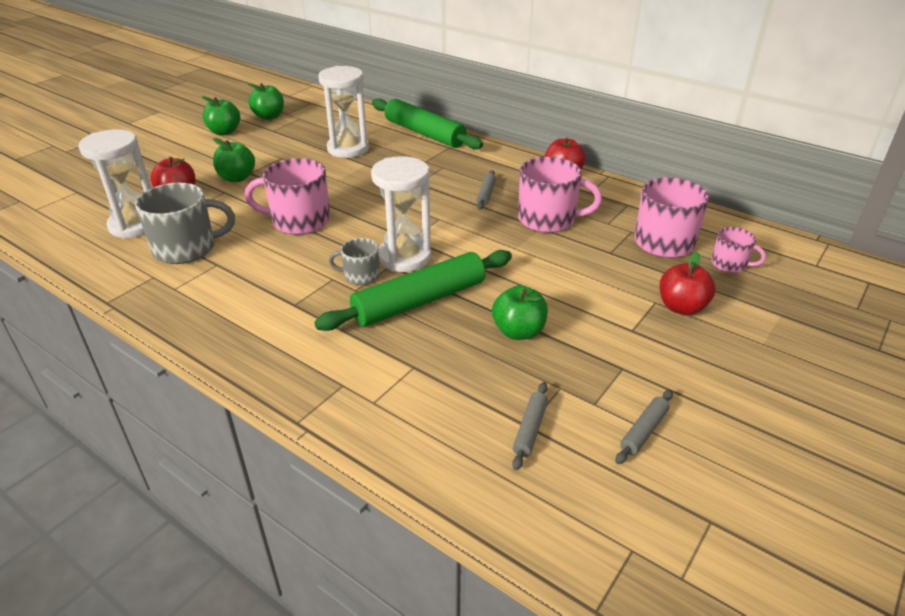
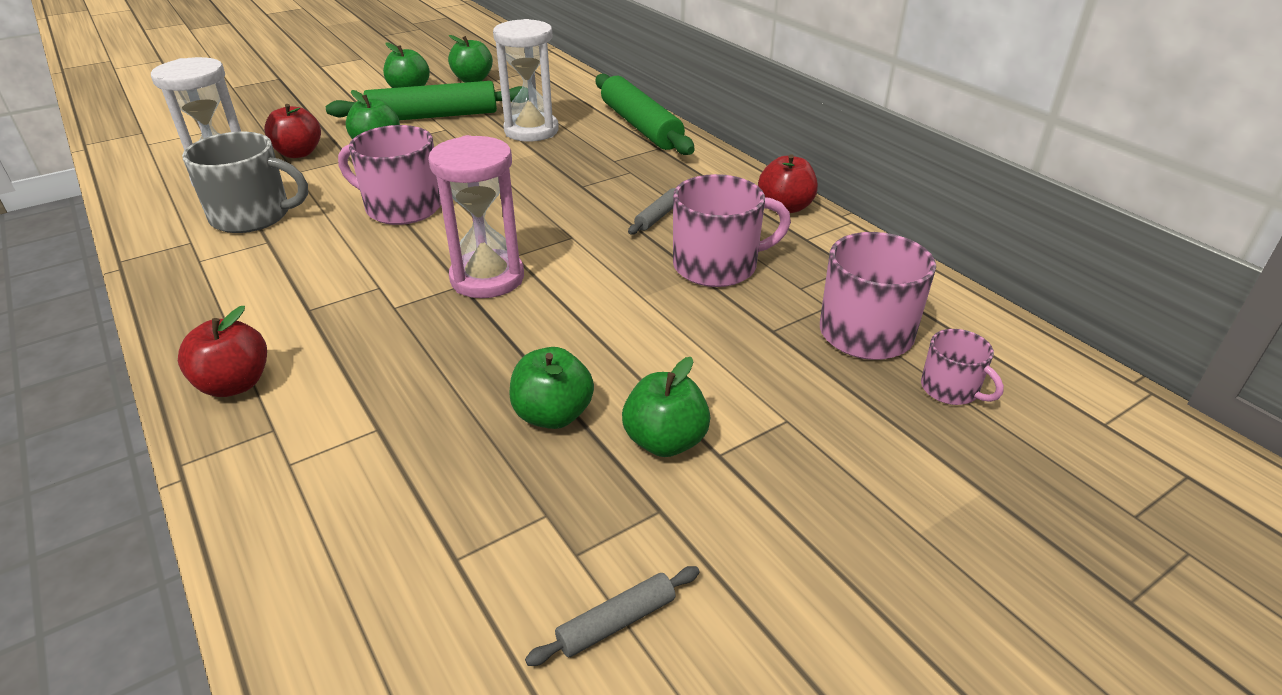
camera: 20 degrees right, 0 degrees up
green rolling pin [314,250,512,331] -> green rolling pin moved to [326,81,522,120]
grey mug [329,238,380,285] -> none
white hourglass [371,156,431,272] -> pink hourglass [428,135,524,298]
grey rolling pin [512,382,548,470] -> none
pink mug [518,157,602,233] -> pink mug turned 45 degrees counterclockwise [673,174,791,287]
red apple [660,252,715,315] -> red apple moved to [178,306,267,397]
none -> green apple [622,357,710,457]

